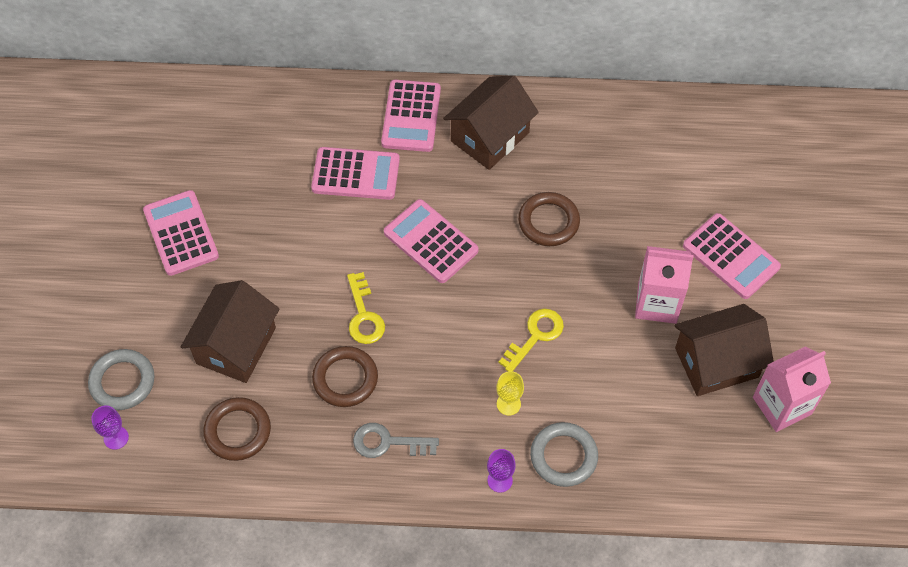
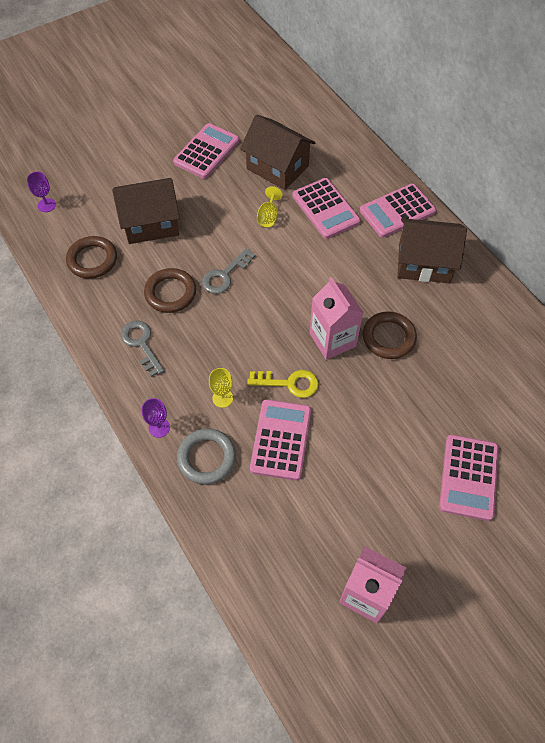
camera: 55 degrees right, 0 degrees up
grey ring [88,349,154,410] -> none
yellow key [347,272,385,344] -> grey key [202,248,255,294]
pink calculator [384,199,478,283] -> pink calculator moved to [250,399,311,481]
pink carton [635,246,694,324] -> pink carton moved to [310,277,364,360]
brown house [674,304,774,396] -> brown house moved to [240,115,315,190]
none -> yellow goblet [257,186,283,227]

